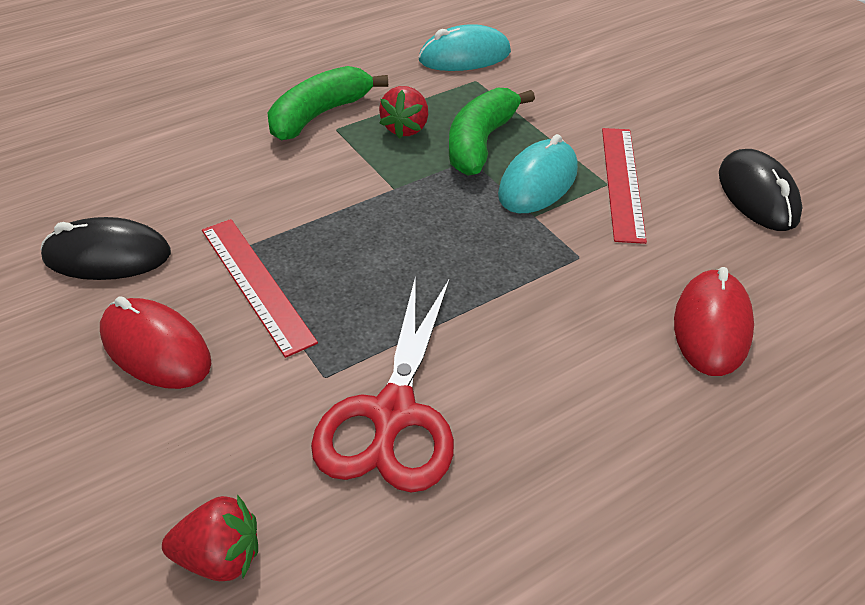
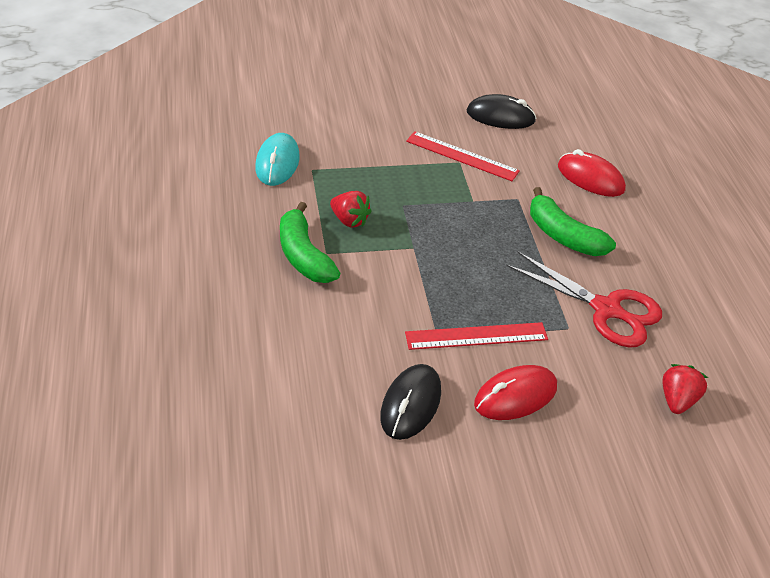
camera: 70 degrees left, 0 degrees up
green banana [449,88,535,176] -> green banana moved to [530,187,616,256]
turquoise mouse [498,134,578,213] -> none

